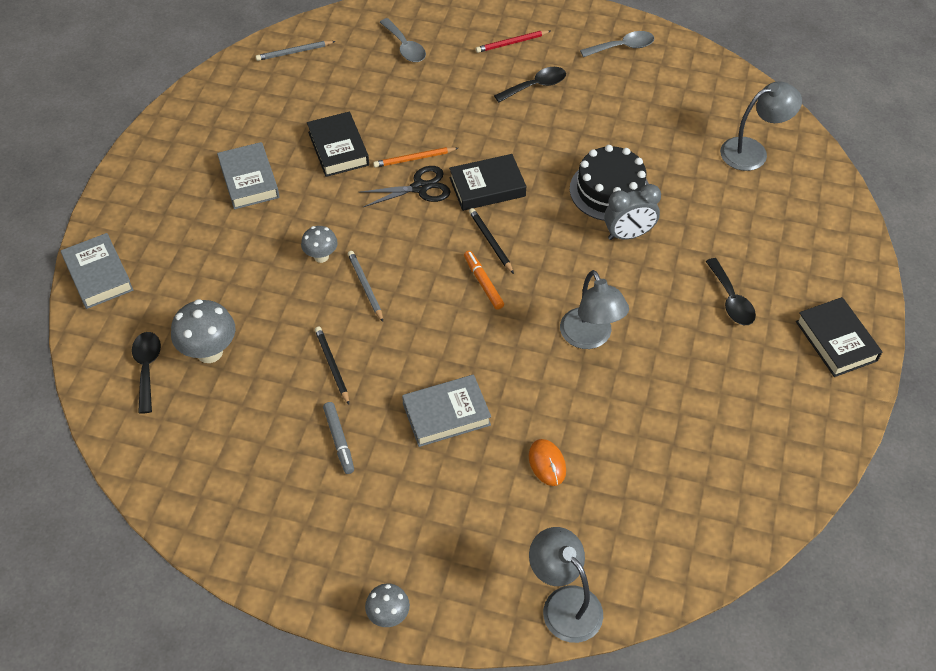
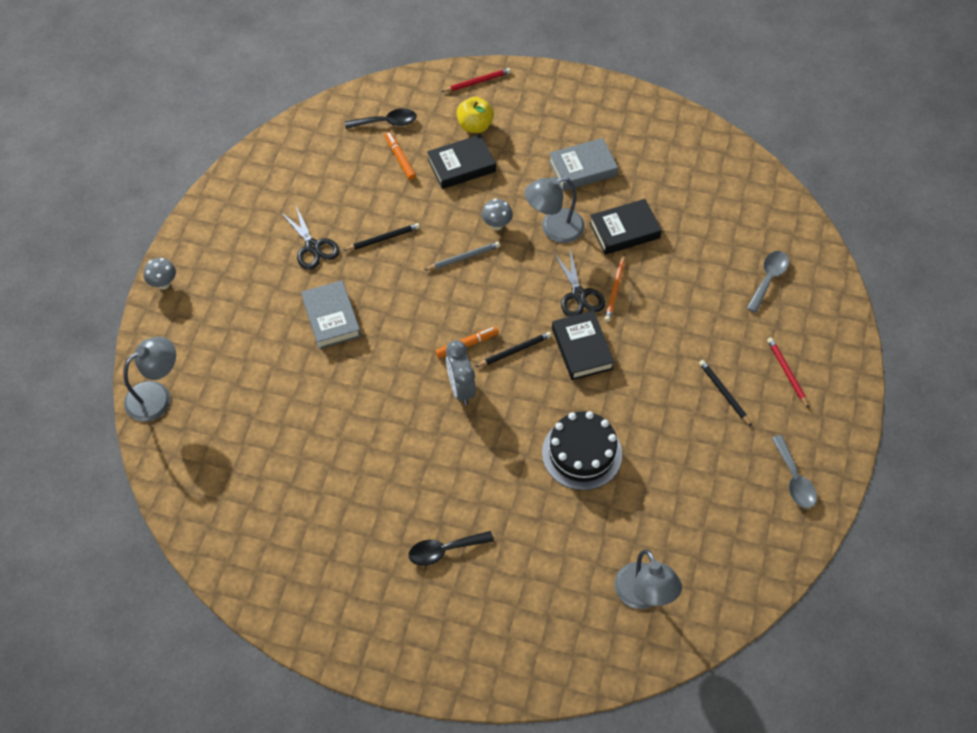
camera: 90 degrees right, 5 degrees up
grey book [61,233,133,309] -> red pencil [441,68,511,92]
grey mushroom [171,299,236,363] -> orange marker [385,132,416,180]
grey pencil [256,41,336,61] -> none
grey marker [323,402,354,474] -> black scissors [281,206,340,270]
orange pencil [373,147,458,168] -> orange pencil turned 150 degrees counterclockwise [605,254,625,322]
grey spoon [380,18,426,62] -> grey spoon turned 150 degrees clockwise [747,251,789,313]
black spoon [494,67,566,102] -> black pencil [699,360,752,426]
orange mouse [529,439,566,486] -> none
grey lamp [560,270,629,349] -> grey lamp moved to [524,177,585,243]
grey clock [604,184,661,240] -> grey clock moved to [446,340,476,405]
black book [796,297,882,377] -> black book moved to [427,134,496,189]
none -> yellow apple [457,97,494,133]

